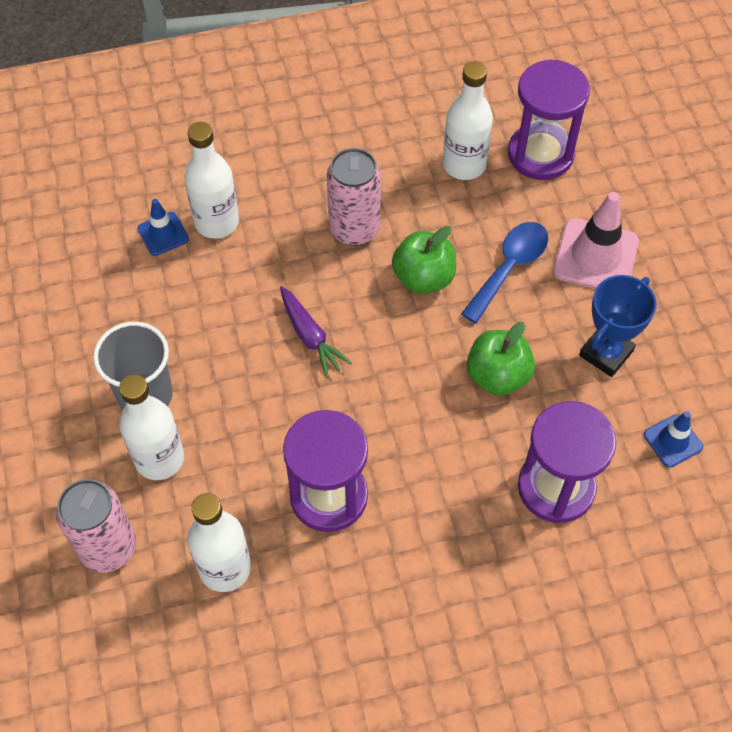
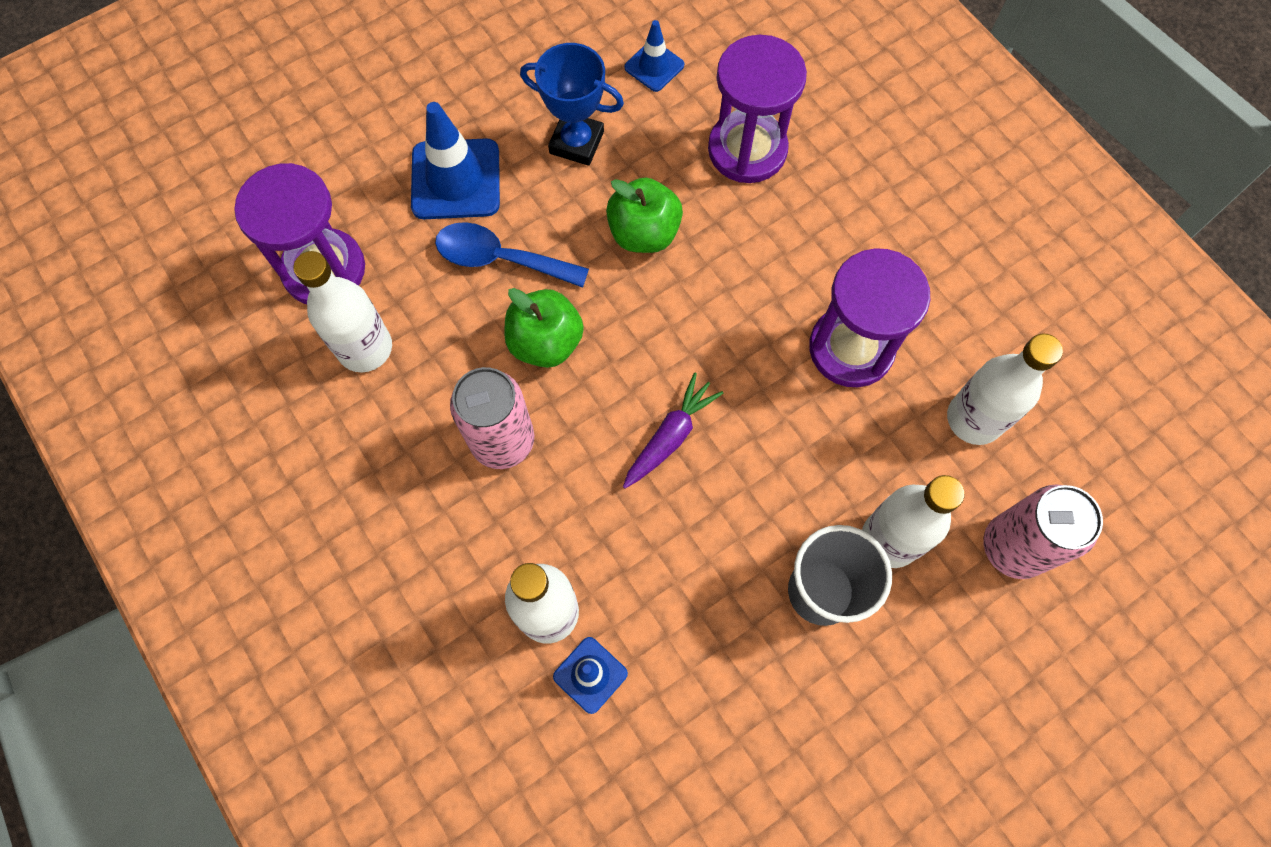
camera: 110 degrees left, 10 degrees up
pink traffic cone [553,192,639,289] -> blue traffic cone [411,102,500,219]

